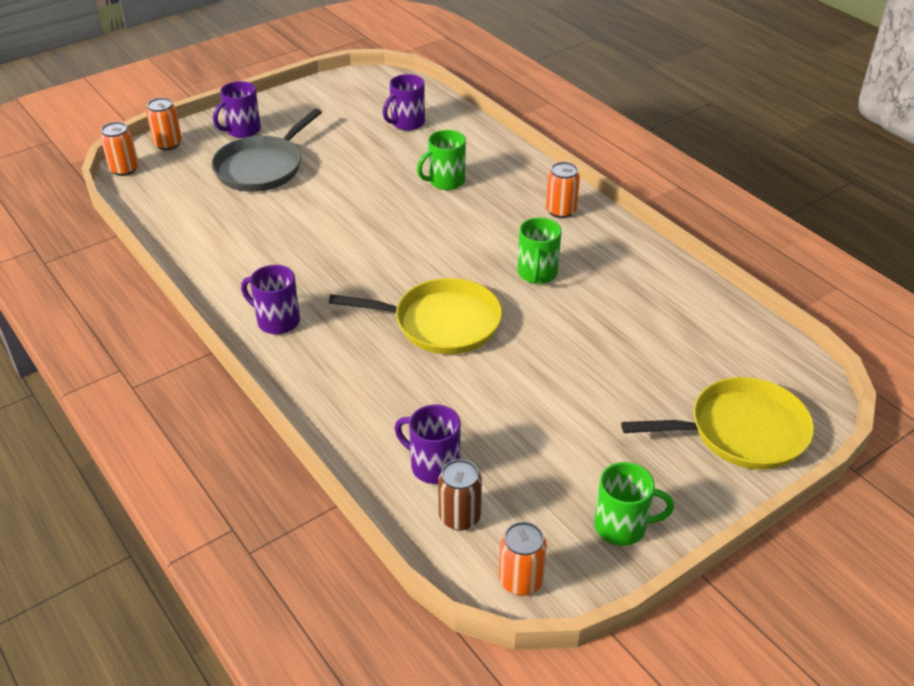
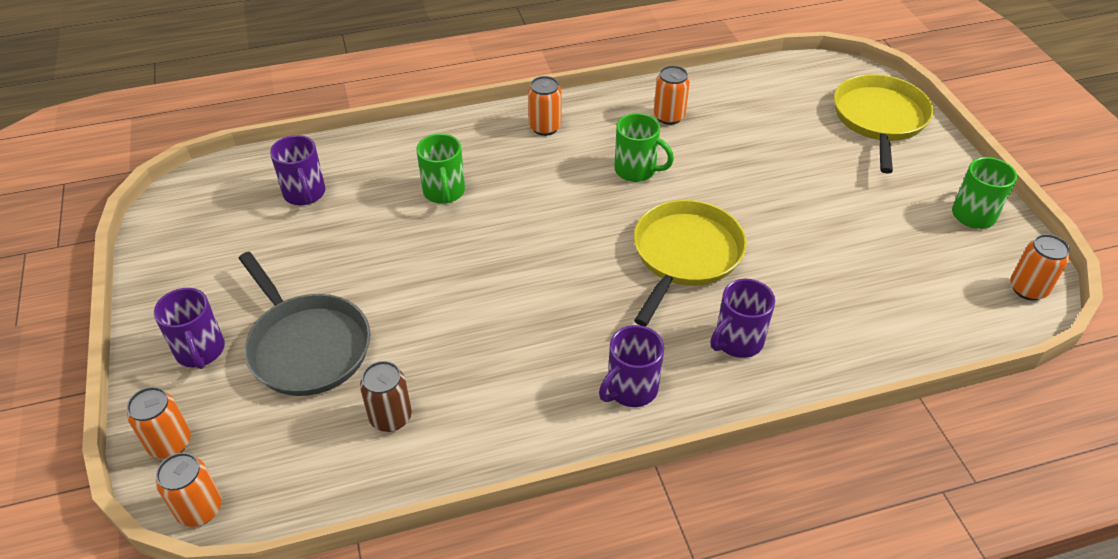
camera: 70 degrees left, 5 degrees up
purple mug [395,404,461,484] -> purple mug moved to [710,279,775,358]
brown can [438,459,482,531] -> brown can moved to [360,361,412,432]
none -> orange can [654,66,690,125]

